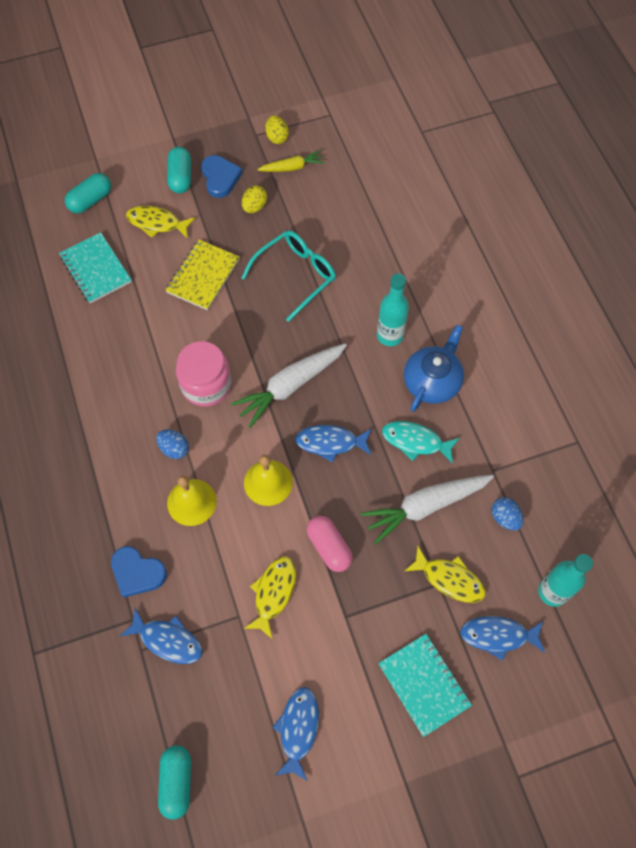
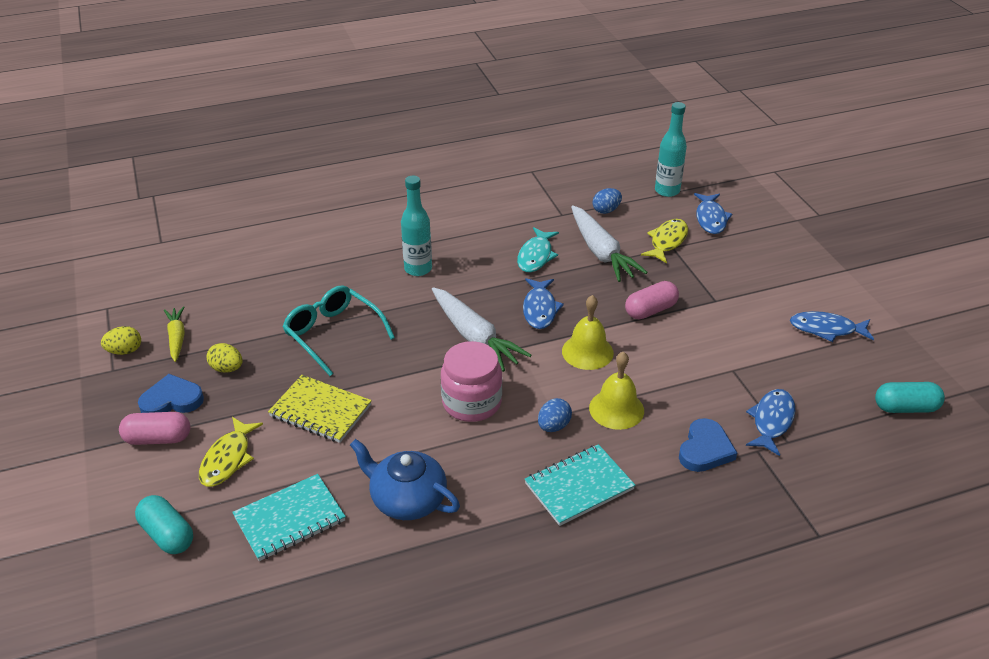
camera: 90 degrees left, 25 degrees down
turquoise capsule [167,147,191,193] -> pink capsule [119,412,190,445]
yellow fish [243,556,296,639] -> none
turquoise notebook [378,634,472,737] -> turquoise notebook moved to [525,444,635,526]
blue teapot [404,325,464,412] -> blue teapot moved to [350,439,460,520]

